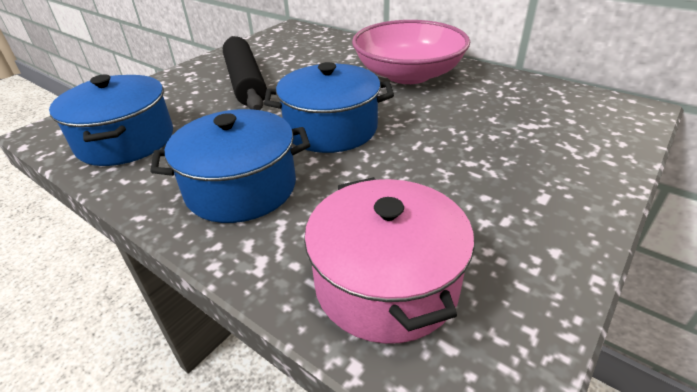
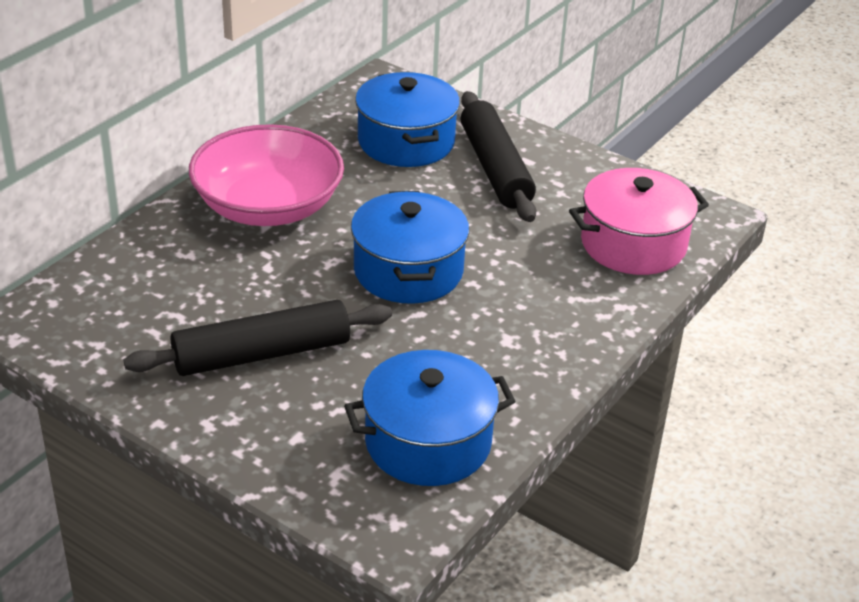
camera: 95 degrees left, 0 degrees up
blue pot [150,109,310,223] -> blue pot moved to [355,72,460,167]
none -> black rolling pin [460,91,536,222]

